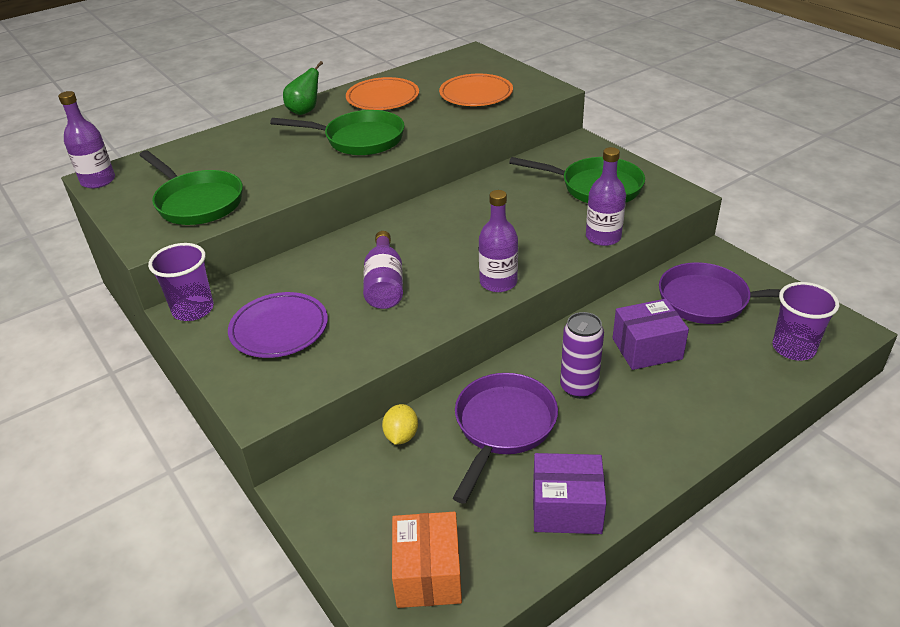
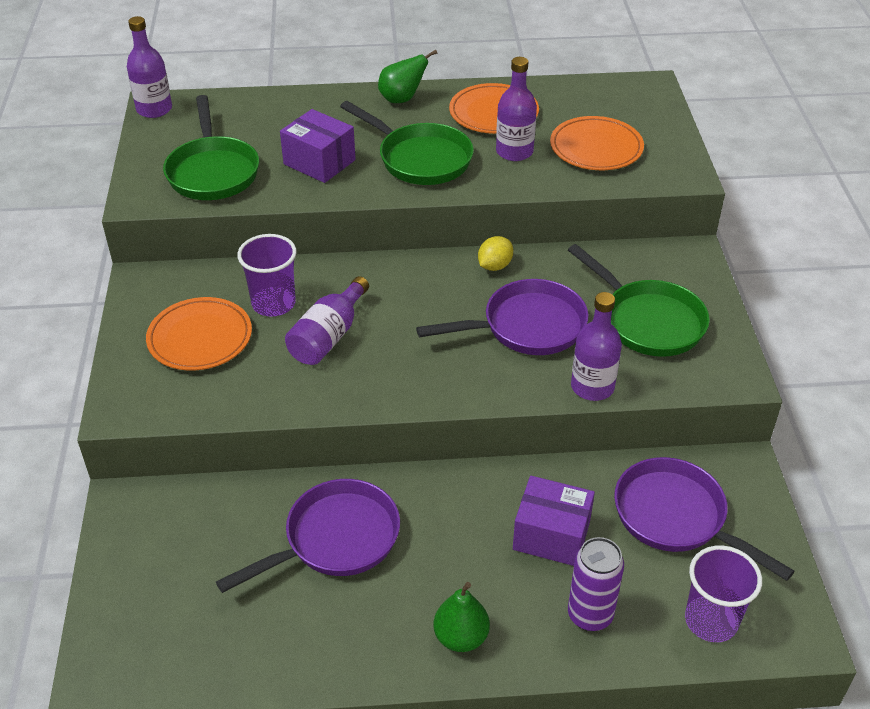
camera: 30 degrees right, 5 degrees up
purple cup [148,243,214,321] -> purple cup moved to [237,234,297,316]
purple plate [228,292,328,358] -> orange plate [146,297,252,370]
yellow lemon [382,404,418,445] -> yellow lemon moved to [478,236,513,271]
orange box [392,512,462,608] -> none
purple bottle [479,190,518,292] -> purple bottle moved to [496,57,537,161]
purple box [533,453,606,534] -> purple box moved to [280,109,356,183]
purple can [560,312,604,399] -> purple can moved to [568,537,624,631]
none -> purple pan [416,279,588,355]
none -> green pear [433,582,490,652]

